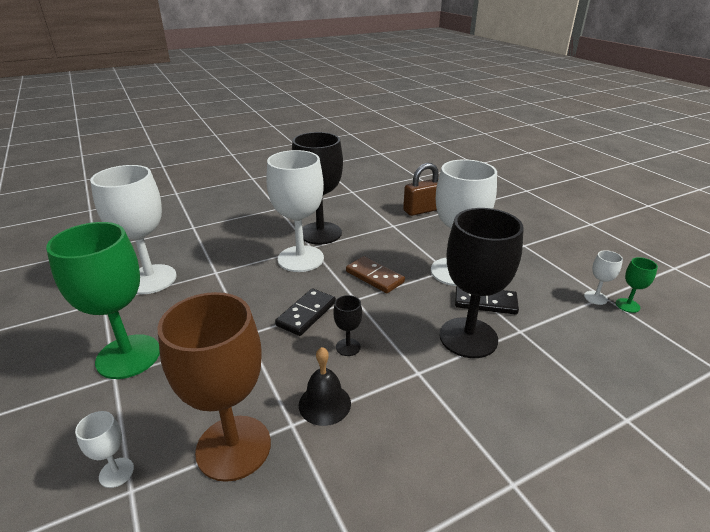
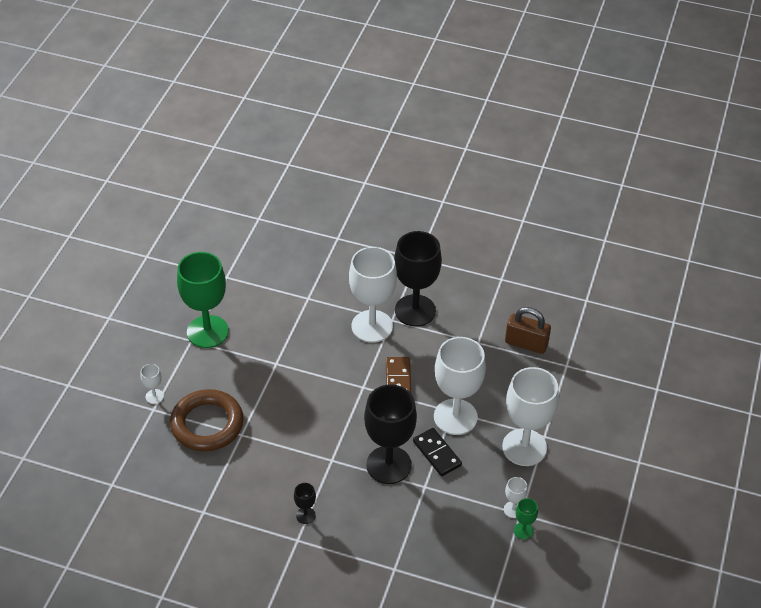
camera: 45 degrees right, 15 degrees up
white goblet [90,165,177,294] -> white goblet moved to [502,367,559,466]
brown goblet [158,292,271,482] -> brown ring [170,389,244,452]
black domino [275,288,336,336] -> none
black bell [299,347,351,426] -> none
black goblet [333,295,362,356] -> black goblet moved to [294,483,316,524]

